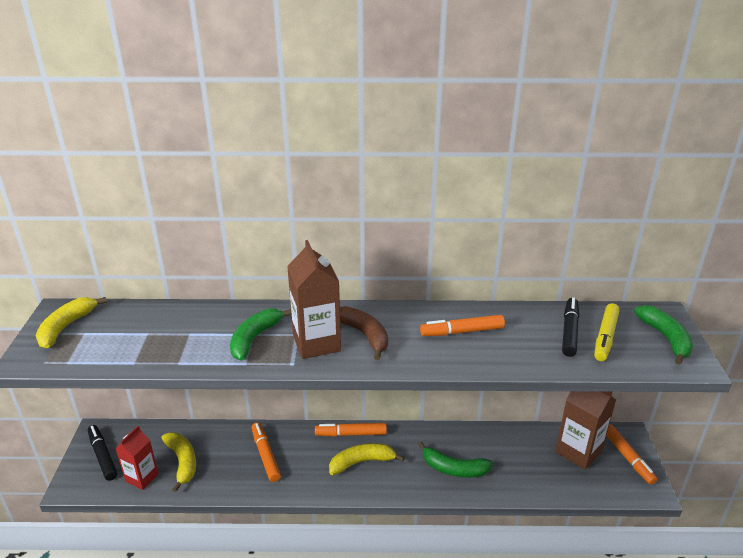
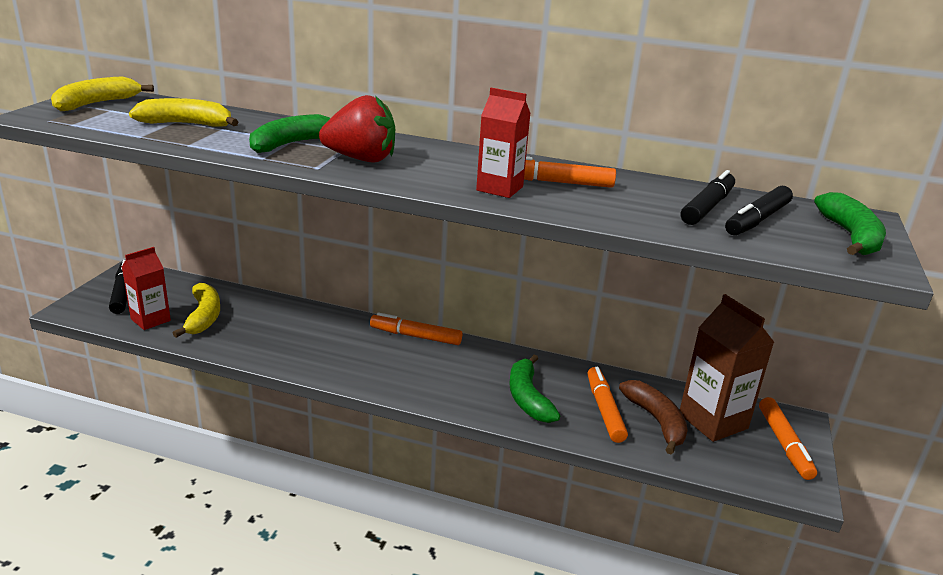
camera: 15 degrees right, 5 degrees down
orange marker [252,422,281,482] -> orange marker moved to [588,367,628,443]
brown carton [287,240,341,359] -> red strawberry [319,95,395,163]
yellow banana [329,443,405,475] -> yellow banana moved to [129,98,238,127]
brown banana [340,306,388,360] -> brown banana moved to [619,380,688,454]
green banana [418,442,493,478] -> green banana turned 45 degrees clockwise [509,354,560,423]
yellow marker [594,303,620,361] -> black marker [725,186,793,236]
none -> red carton [476,88,531,198]

